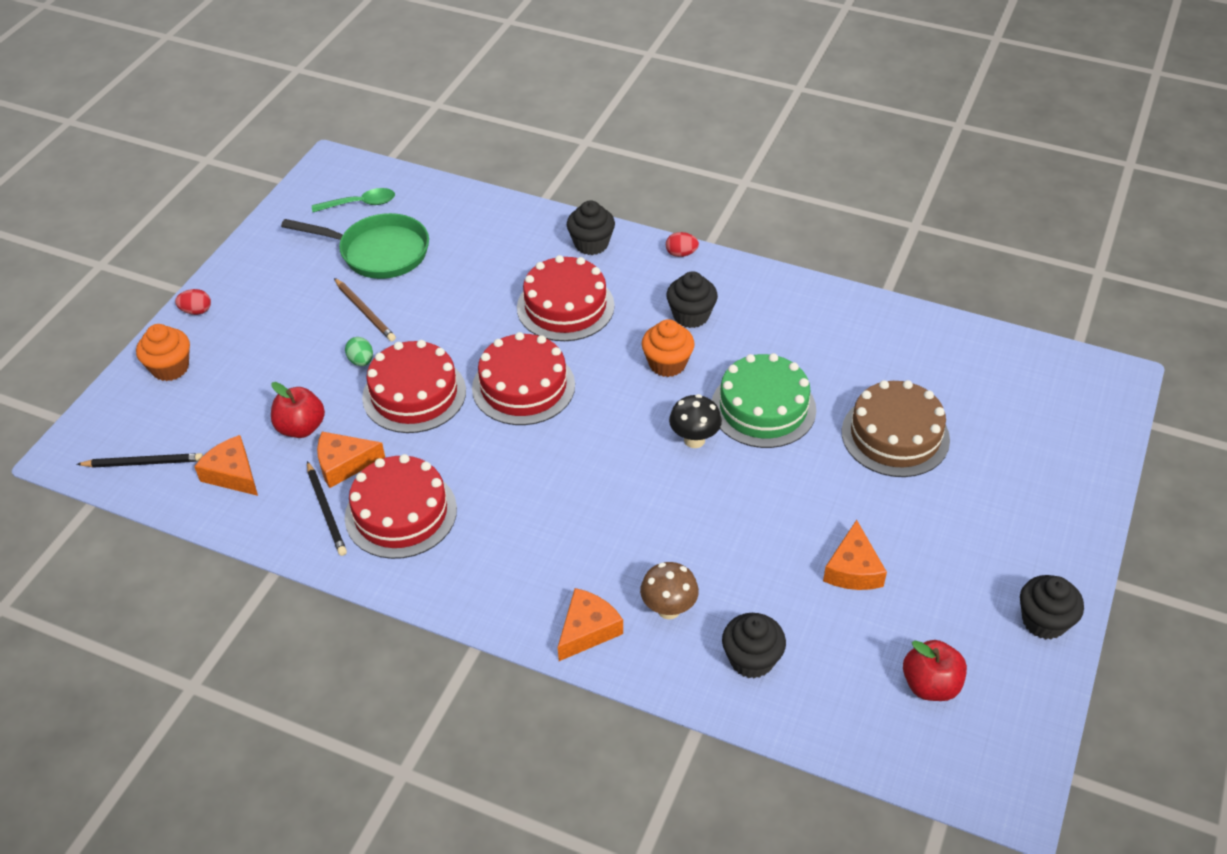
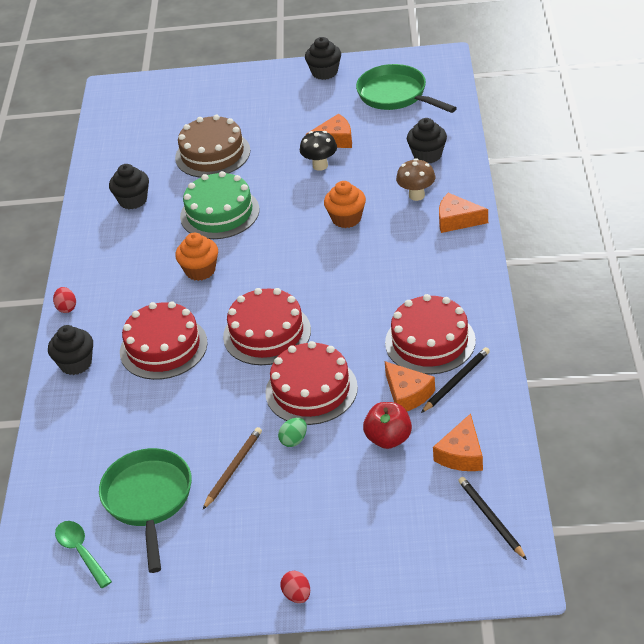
camera: 110 degrees left, 5 degrees down
orange cupcake [136,324,190,381] -> orange cupcake moved to [324,181,366,228]
black cupcake [666,271,718,328] -> black cupcake moved to [109,164,149,209]
black mushroom [669,394,722,448] -> black mushroom moved to [300,131,337,171]
red apple [903,640,967,701] -> green pan [356,64,457,113]

